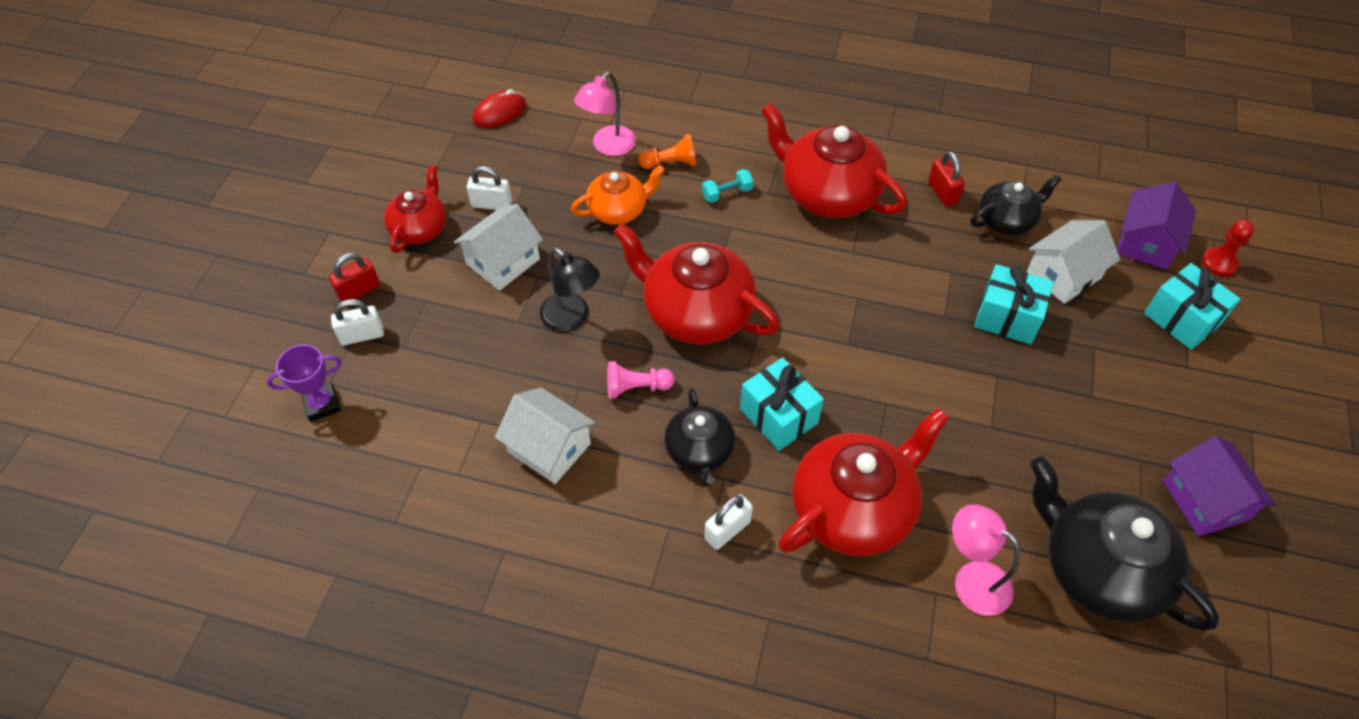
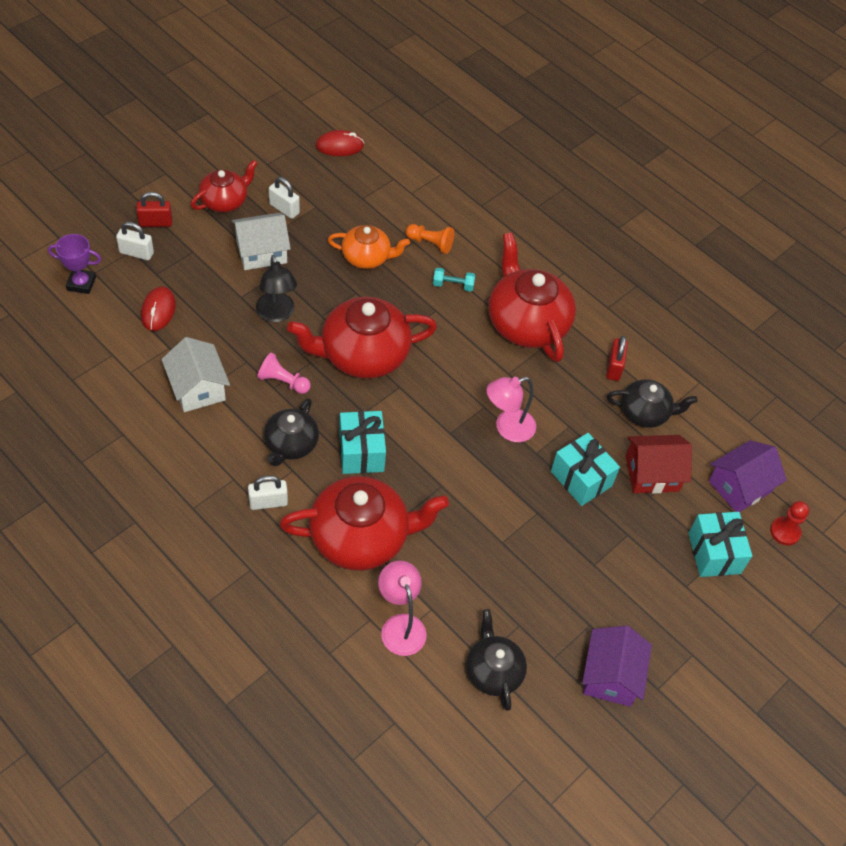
camera: 25 degrees right, 0 degrees up
pink lamp [574,72,636,156] -> pink lamp moved to [487,377,536,442]
red teapot [613,223,780,344] -> red teapot turned 75 degrees counterclockwise [287,297,437,378]
white house [1027,220,1121,304] -> red house [626,435,692,494]
black teapot [1030,456,1219,631] -> black teapot [466,609,527,711], size x0.58
none -> red mouse [141,287,176,331]

